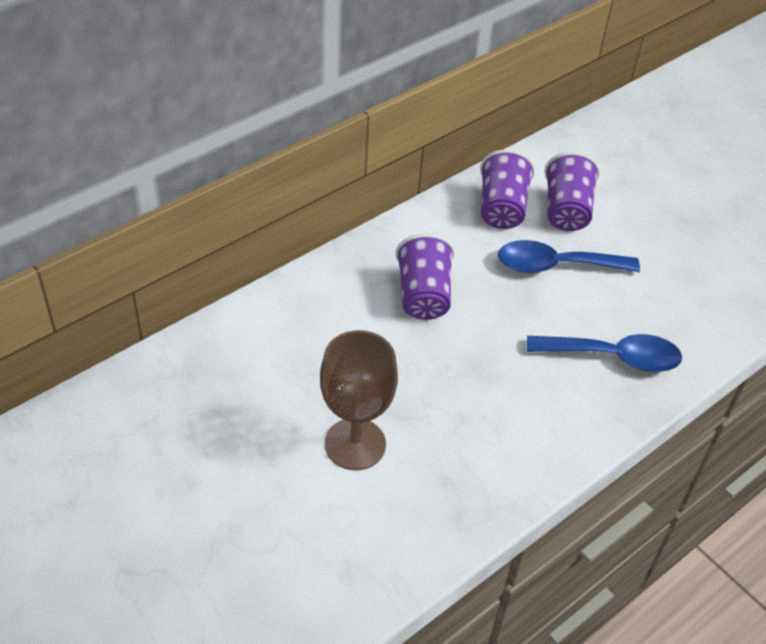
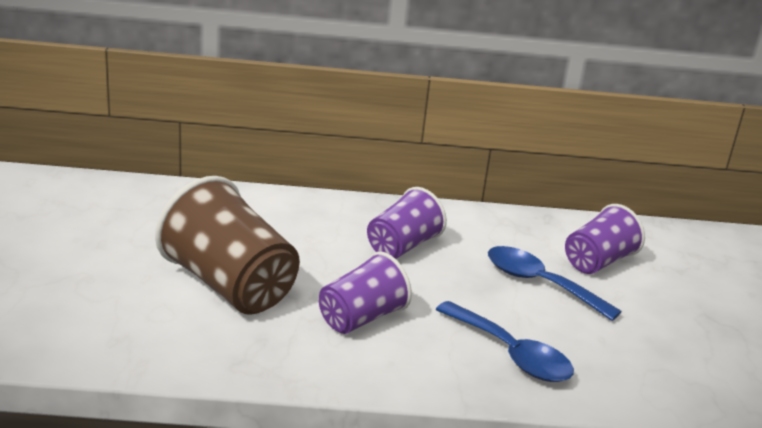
camera: 40 degrees right, 20 degrees down
brown goblet [320,330,398,470] -> brown cup [155,176,300,315]
purple cup [480,150,535,229] -> purple cup moved to [319,252,412,334]

